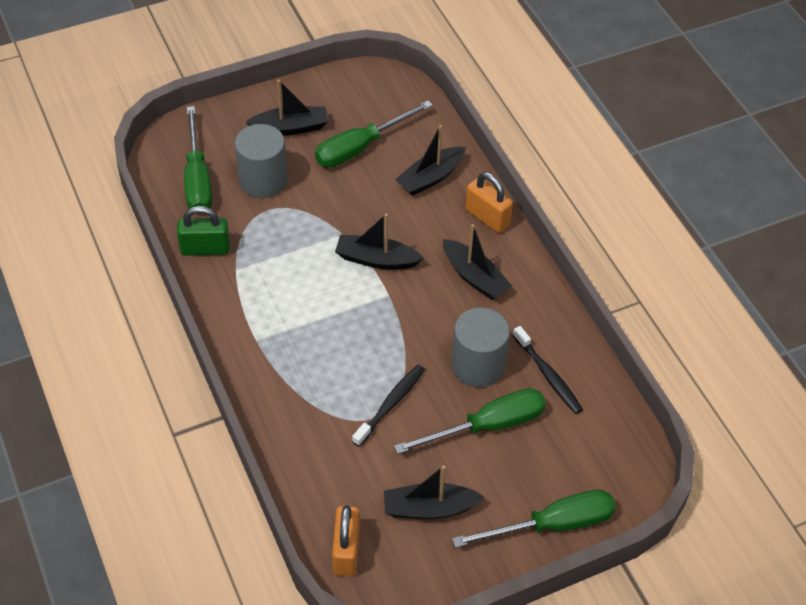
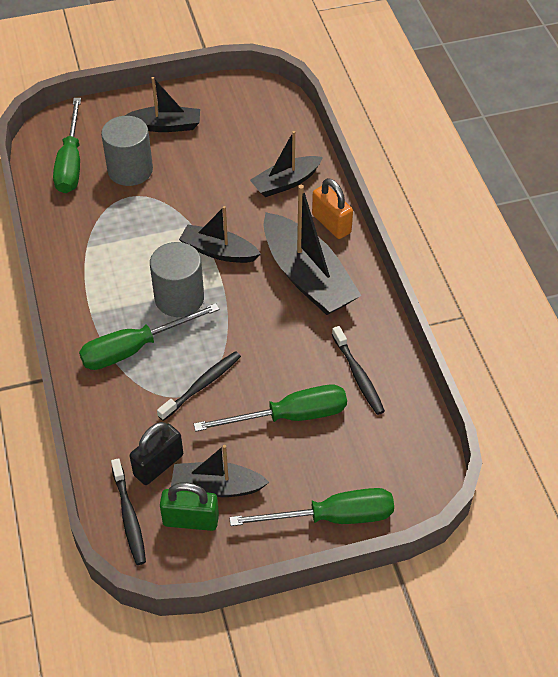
camera: 10 degrees right, 0 degrees up
green padlock [177,206,230,256] -> green padlock moved to [160,482,219,531]
green screwdriver [315,101,433,167] -> green screwdriver moved to [79,303,220,370]
orange padlock [332,505,360,576] -> black toothbrush [111,458,146,565]
black boat [443,224,512,300] -> black boat [263,185,362,315], size x1.68
grey cylinder [451,308,510,387] -> grey cylinder moved to [150,242,204,317]
none -> black padlock [130,422,183,485]

